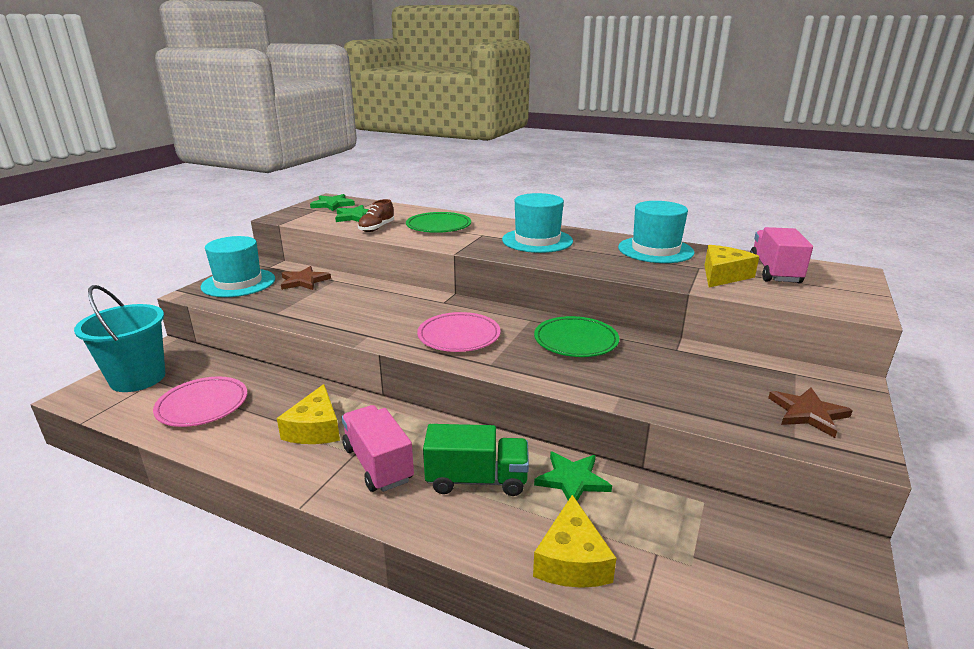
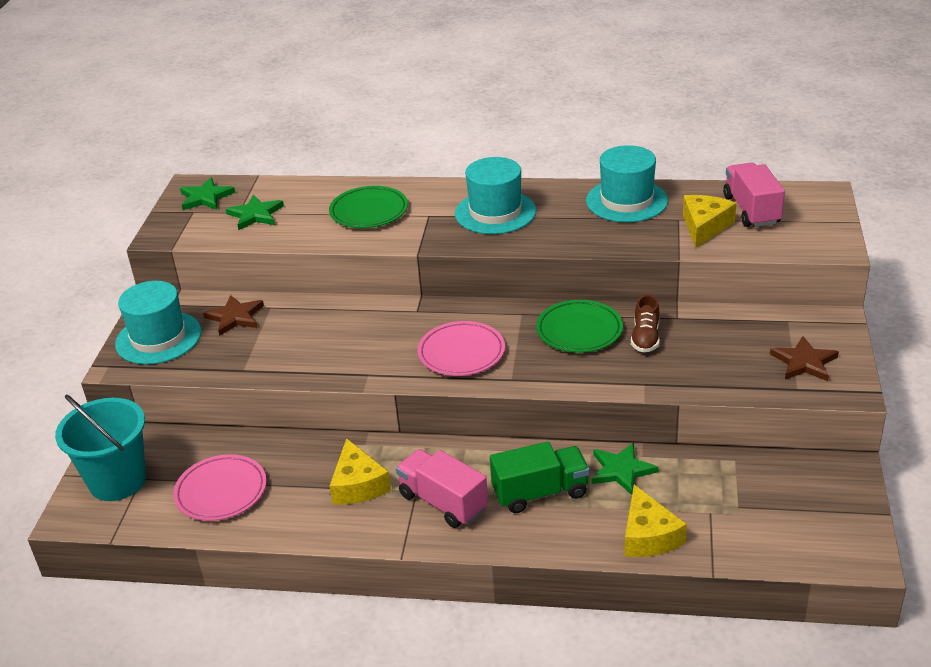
camera: 15 degrees left, 10 degrees up
brown shoe [358,199,394,232] -> brown shoe moved to [631,295,660,353]

